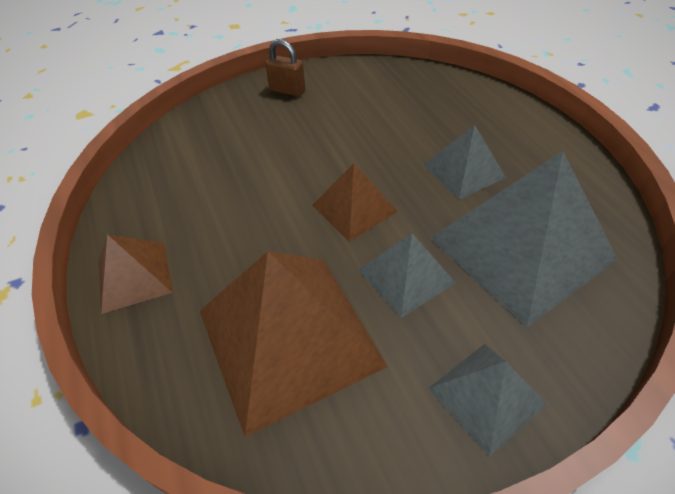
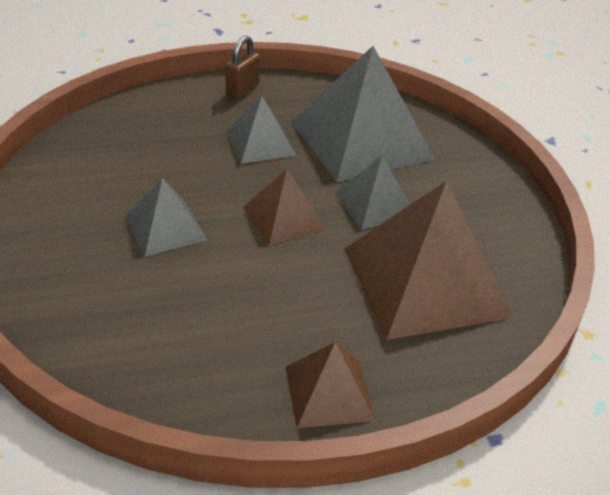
camera: 85 degrees left, 10 degrees down
brown padlock [265,39,305,96] -> brown padlock moved to [226,36,260,98]
grey pyramid [428,344,547,457] -> grey pyramid moved to [125,178,207,257]

